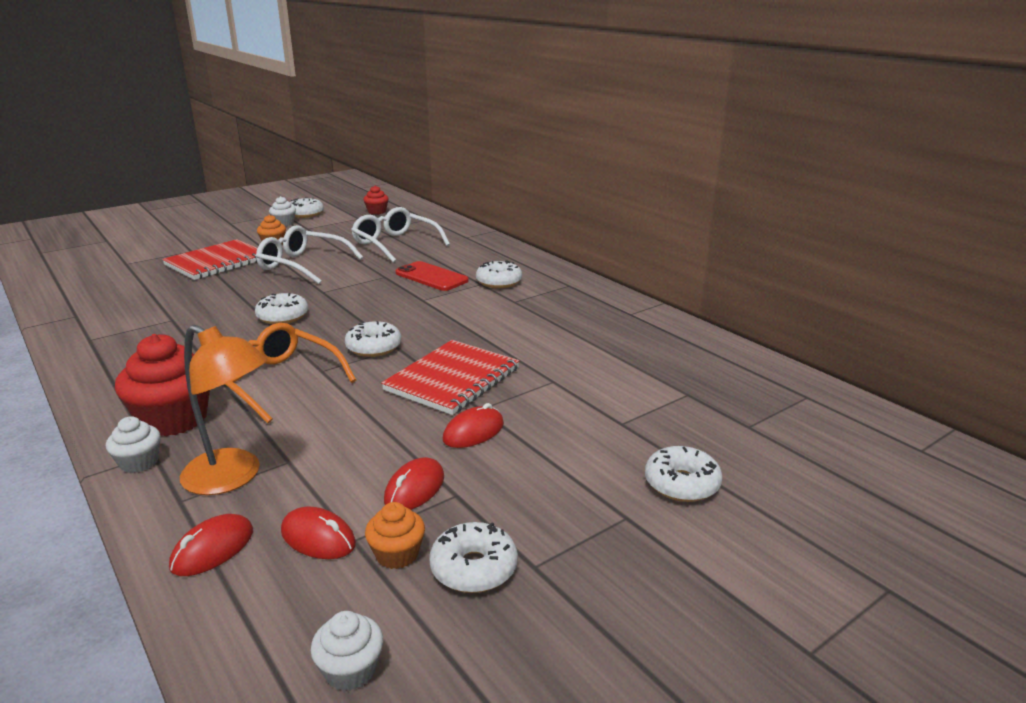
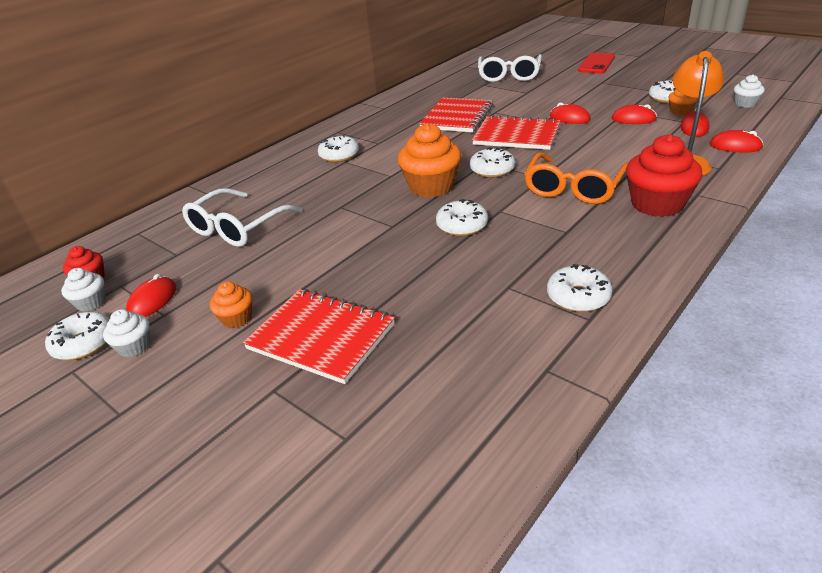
camera: 100 degrees left, 10 degrees up
white cupcake [106,416,161,473] -> white cupcake moved to [61,268,106,311]
white glasses [256,225,363,284] -> white glasses moved to [478,54,542,82]
red phone [395,261,469,291] -> red phone moved to [578,53,615,73]
white donut [645,446,723,502] -> white donut moved to [547,264,612,312]
none -> red mouse [126,274,177,317]
none -> orange cupcake [398,123,461,198]
none -> red notebook [419,98,493,132]

